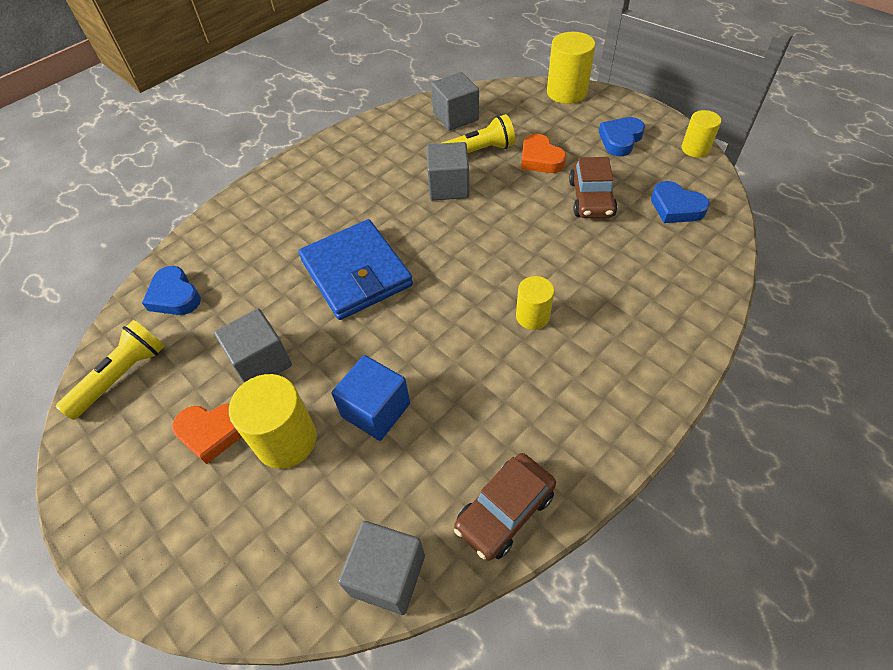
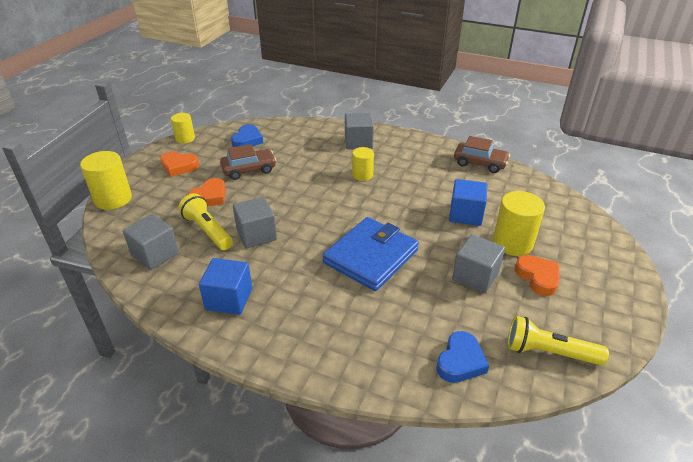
camera: 115 degrees left, 15 degrees down
grey cube [338,521,425,615] -> grey cube moved to [345,113,374,150]
blue heart [599,117,645,156] -> orange heart [160,151,199,177]
none -> blue cube [199,258,252,315]

